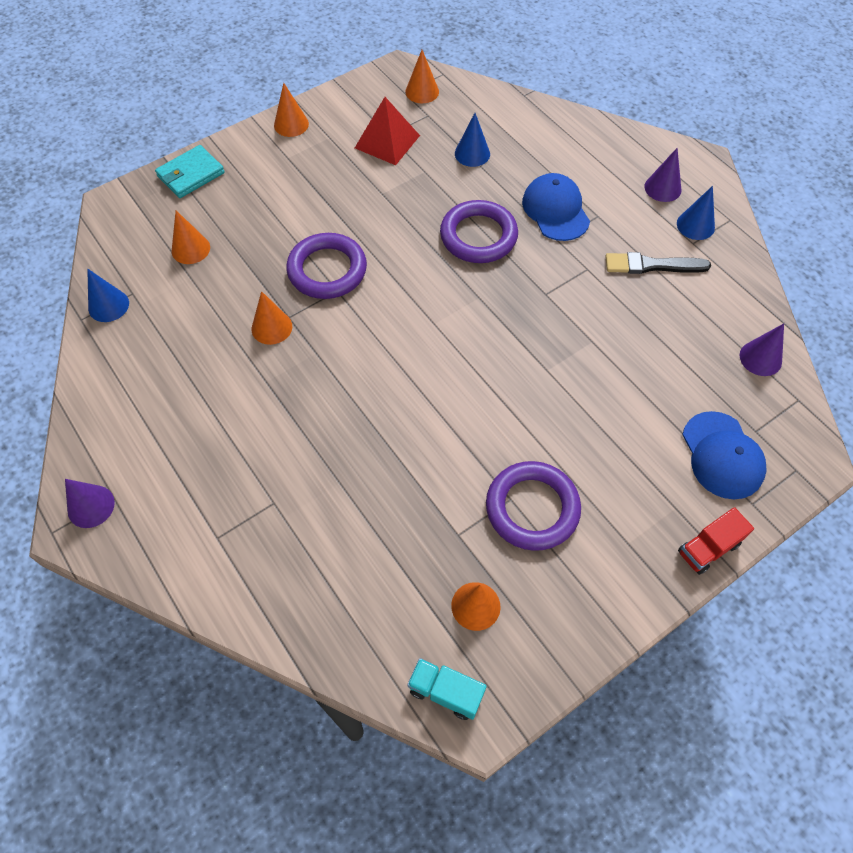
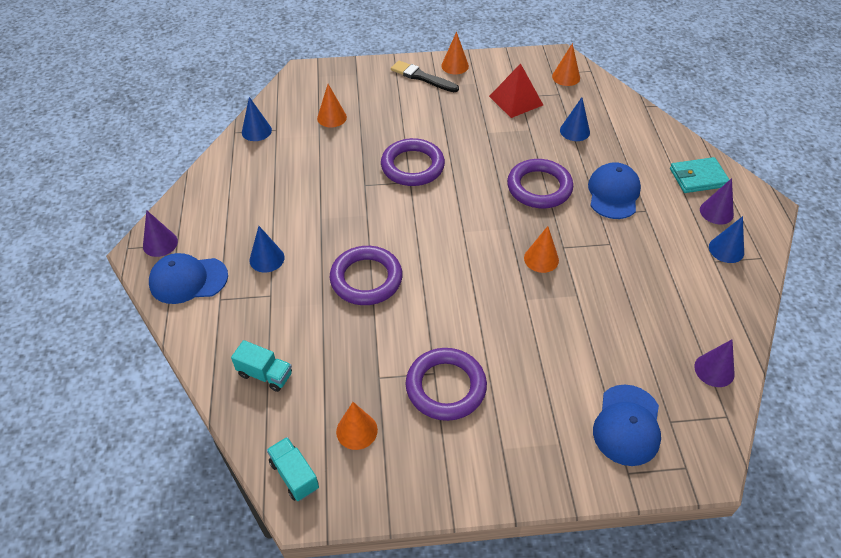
camera: 30 degrees right, 10 degrees down
turquoise wallet [155,145,225,198] -> turquoise wallet moved to [670,157,730,193]
orange cone [252,291,292,345] -> orange cone moved to [524,226,559,273]
black brush [605,252,711,274] -> black brush moved to [391,60,459,92]
red truck [678,507,754,575] -> none
none -> blue cap [149,253,228,304]
none -> turquoise truck [231,340,292,392]
none -> blue cone [249,226,285,273]
none -> purple ring [330,246,403,305]

